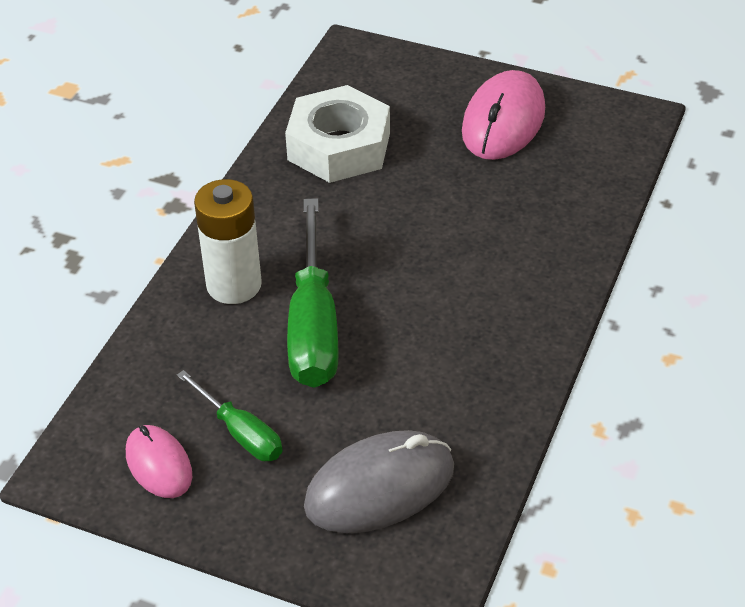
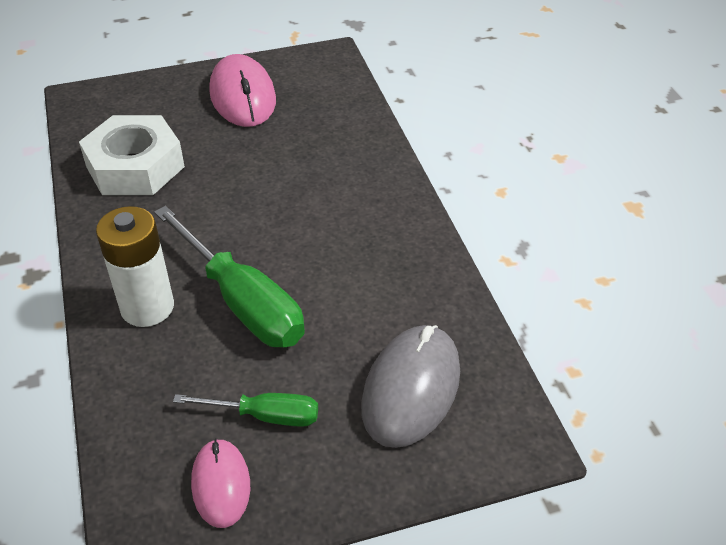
camera: 40 degrees left, 0 degrees up
pink mouse [126,425,192,498] -> pink mouse turned 60 degrees clockwise [191,438,250,528]

